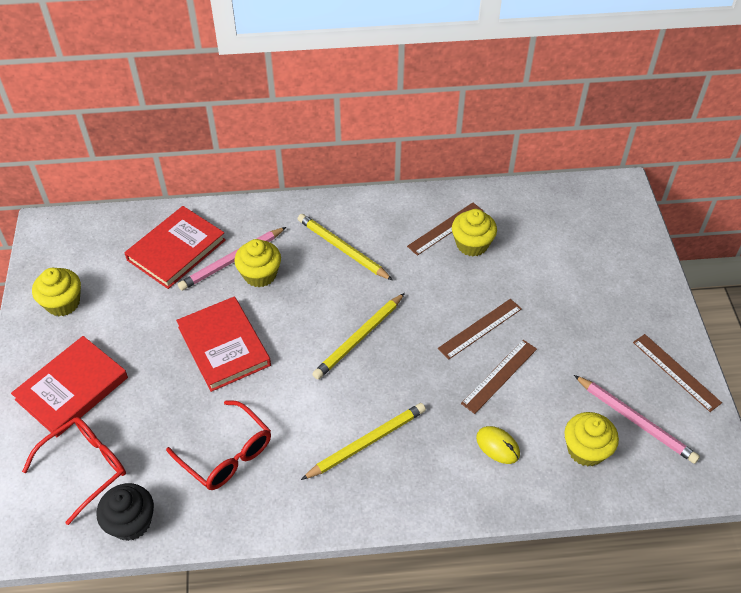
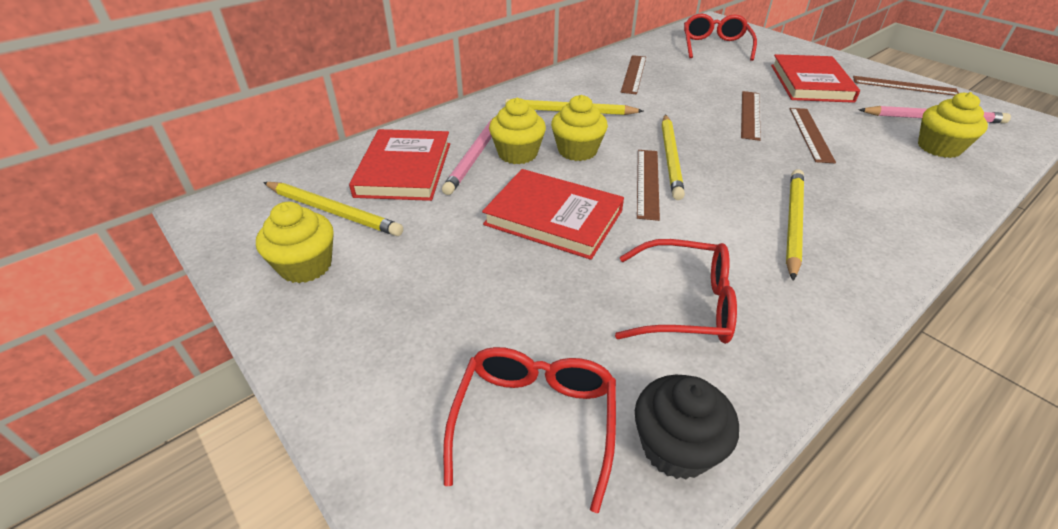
camera: 35 degrees left, 10 degrees down
red book [11,336,128,438] -> red book moved to [771,54,860,103]
yellow cupcake [452,209,497,257] -> yellow cupcake moved to [551,95,608,161]
yellow mouse [476,426,520,464] -> none
none -> yellow pencil [263,182,403,236]
none -> brown ruler [637,150,660,221]
none -> red glasses [684,13,757,61]

